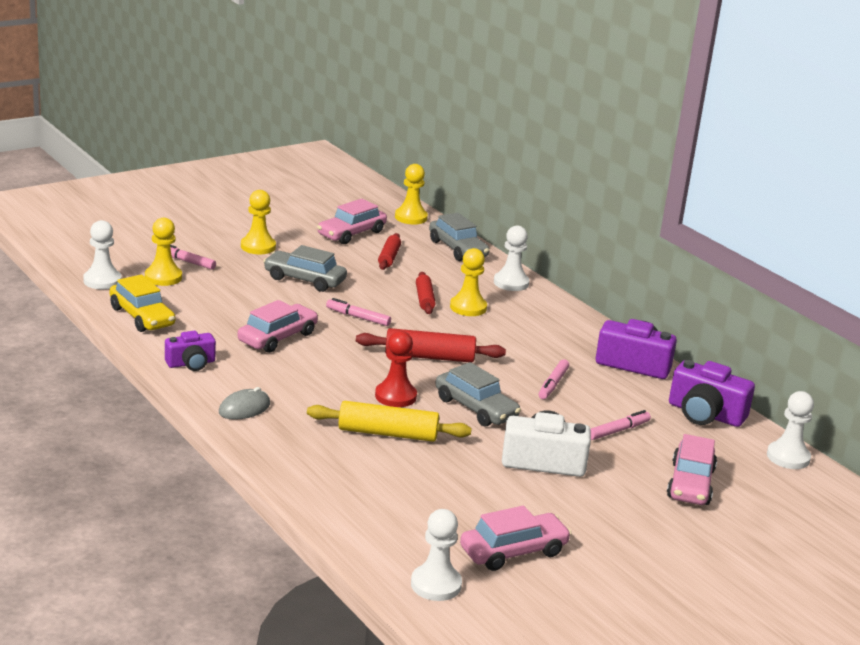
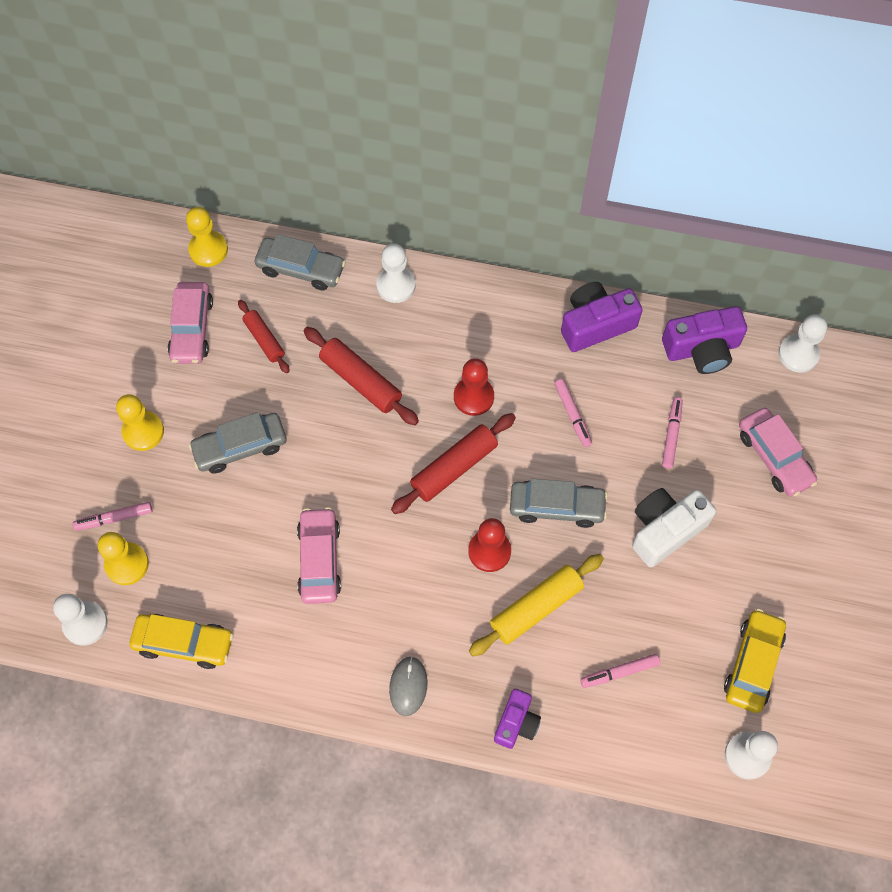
camera: 40 degrees left, 40 degrees up
purple camera [165,331,216,371] -> purple camera moved to [494,689,541,749]
pink marker [326,298,391,326] -> pink marker moved to [580,654,660,688]
red rolling pin [416,272,435,314] -> red rolling pin [304,327,419,425], size x1.58
yellow pawn [450,248,487,316] -> none
pink car [460,506,571,571] -> yellow car [724,609,786,713]
none -> red pawn [454,358,494,416]

